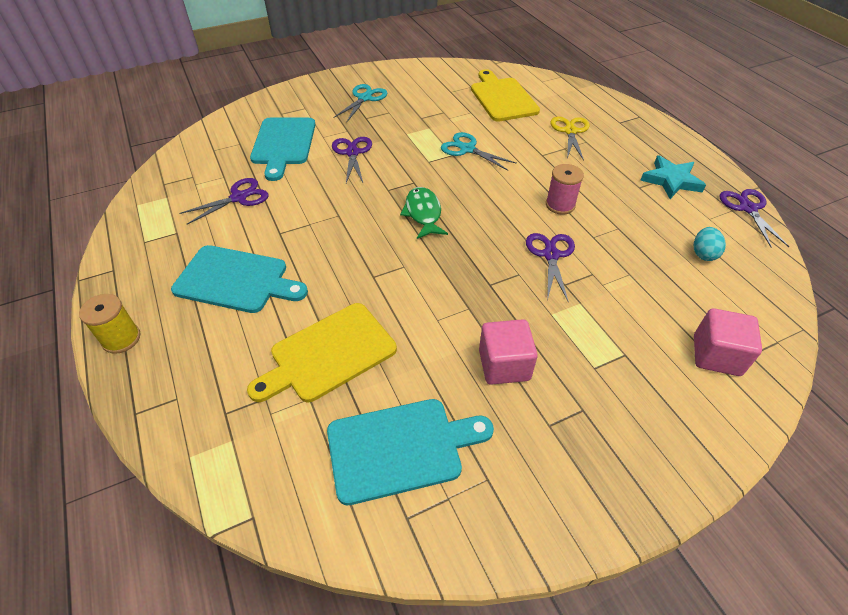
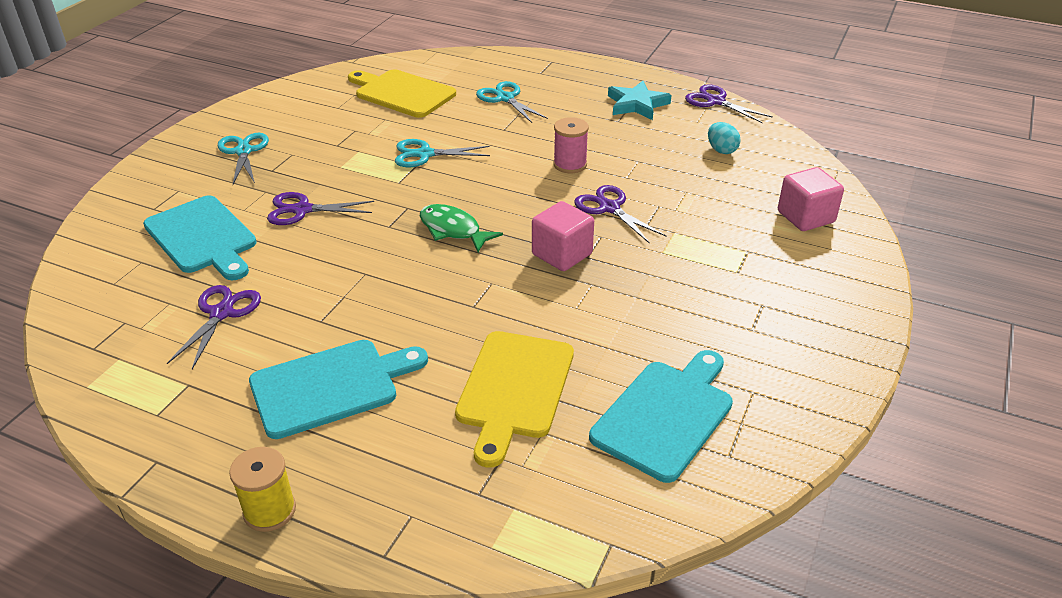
camera: 40 degrees left, 10 degrees down
purple scissors [332,137,372,183] -> purple scissors turned 45 degrees counterclockwise [267,192,374,225]
pink cube [479,319,538,385] -> pink cube moved to [532,201,594,271]
yellow scissors [550,116,590,161] -> turquoise scissors [476,81,548,123]

